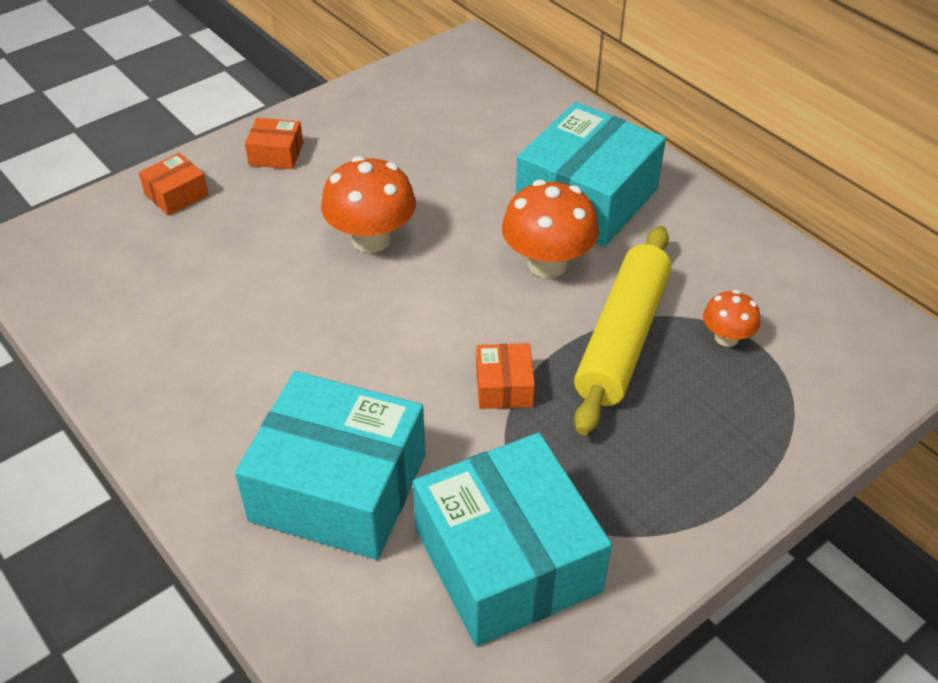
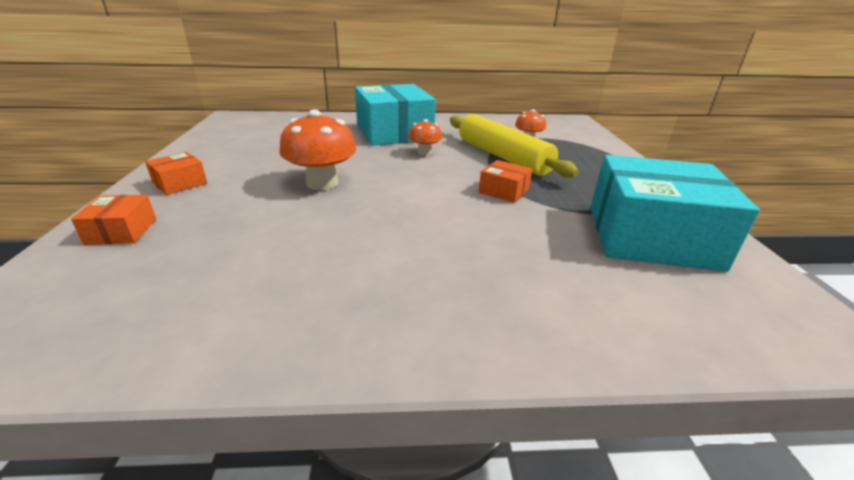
camera: 55 degrees left, 15 degrees down
turquoise box [235,371,426,560] -> none
orange mushroom [502,180,599,278] -> orange mushroom [408,119,442,156], size x0.55

